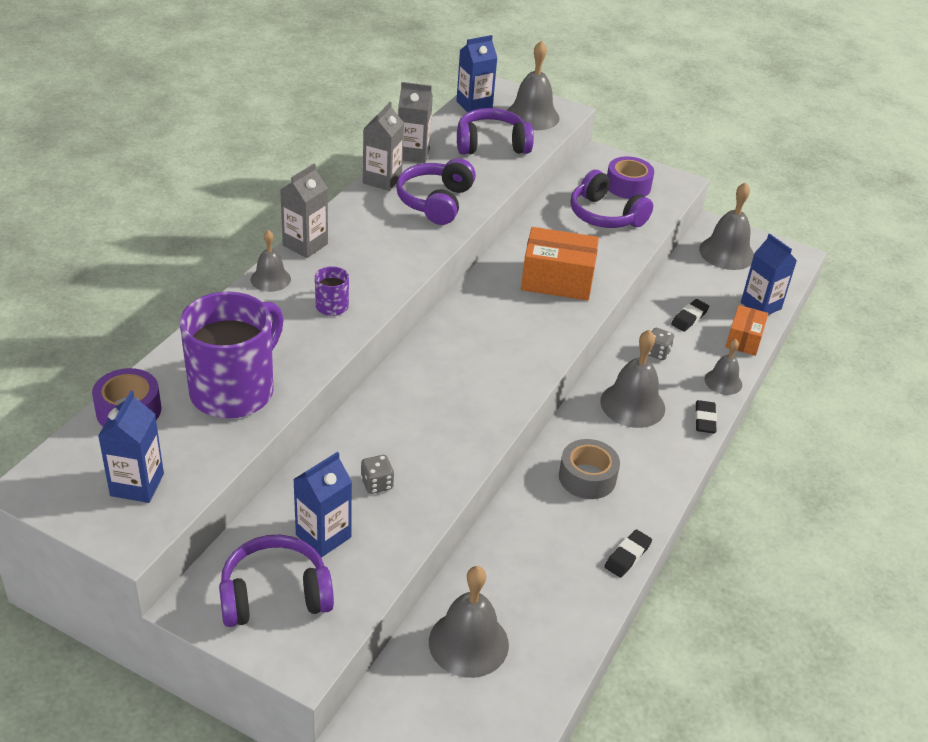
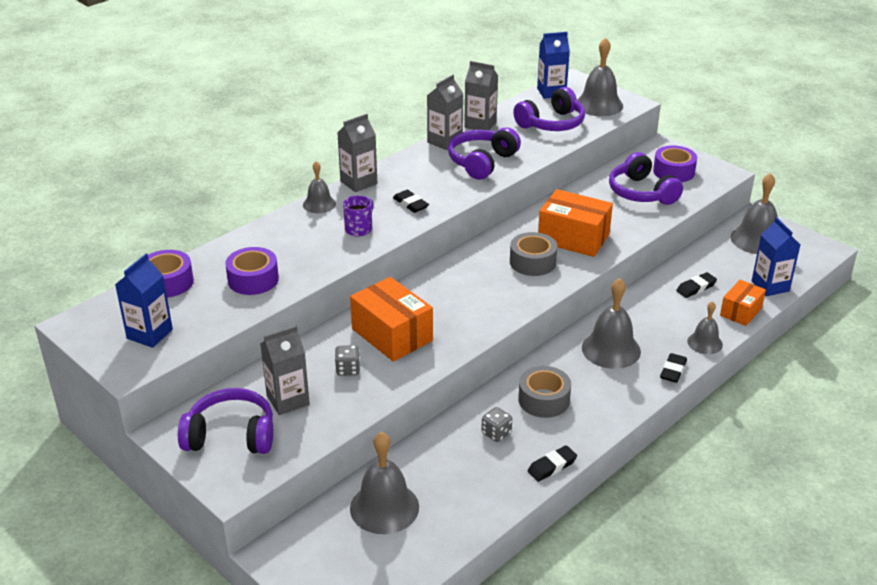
camera: 20 degrees right, 5 degrees down
purple mug [180,292,284,419] -> purple tape [225,247,279,295]
blue carton [293,452,352,558] -> grey carton [260,326,310,415]
purple headphones [457,108,534,155] -> purple headphones turned 135 degrees clockwise [513,87,585,131]
grey dice [648,328,674,360] -> grey dice moved to [482,407,512,442]
none -> orange box [350,277,433,362]
none -> black eraser [393,190,429,213]
none -> grey tape [510,232,557,276]

